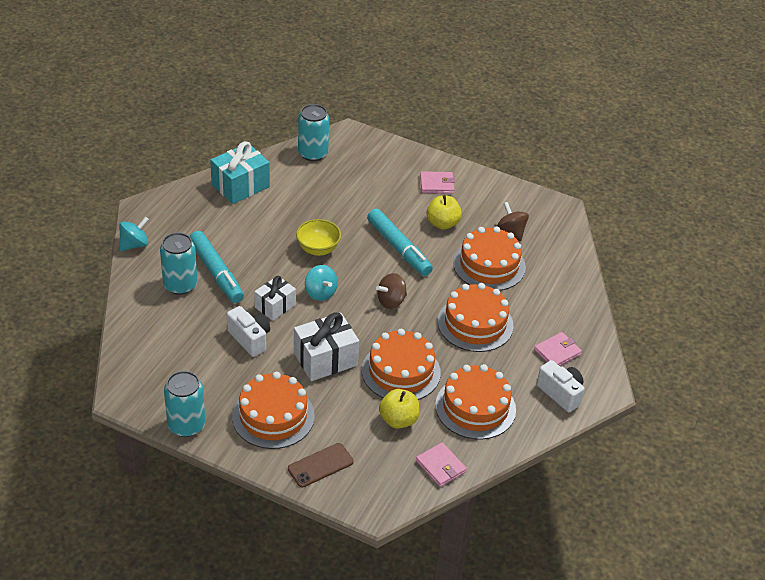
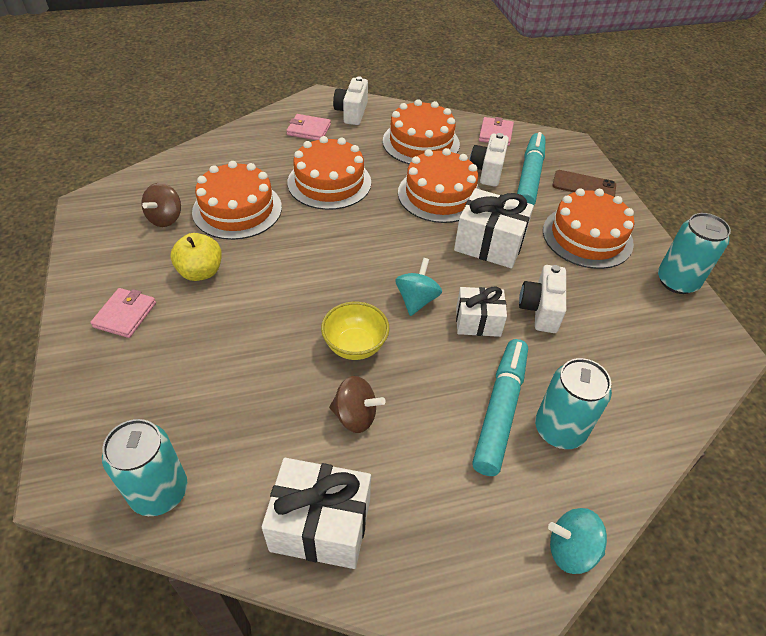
camera: 130 degrees left, 5 degrees up
turquoise gift [210,141,270,204] -> white gift [262,458,371,569]
turquoise marker [367,209,433,276] -> turquoise marker moved to [517,132,546,205]
brown spinning top [376,273,407,309] -> brown spinning top moved to [329,376,386,433]
yellow apple [379,389,420,429] -> white camera [470,133,509,187]
pink wallet [420,171,455,194] -> pink wallet turned 60 degrees clockwise [90,288,156,338]

